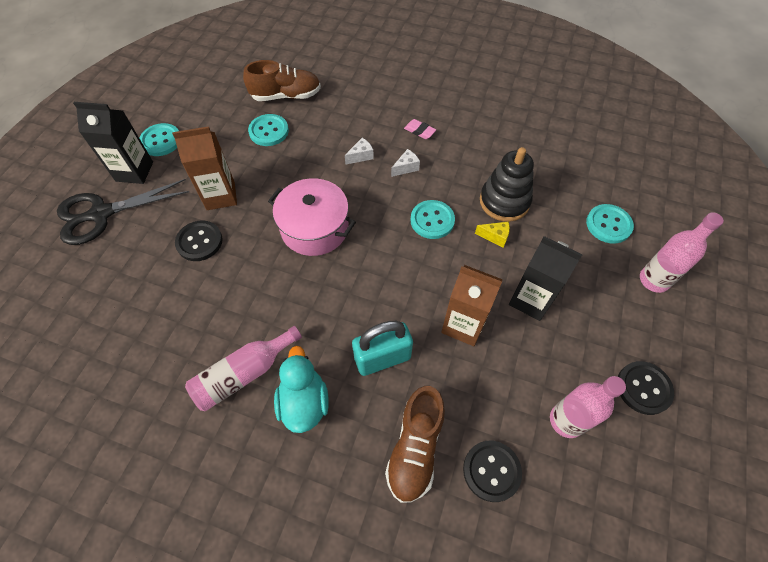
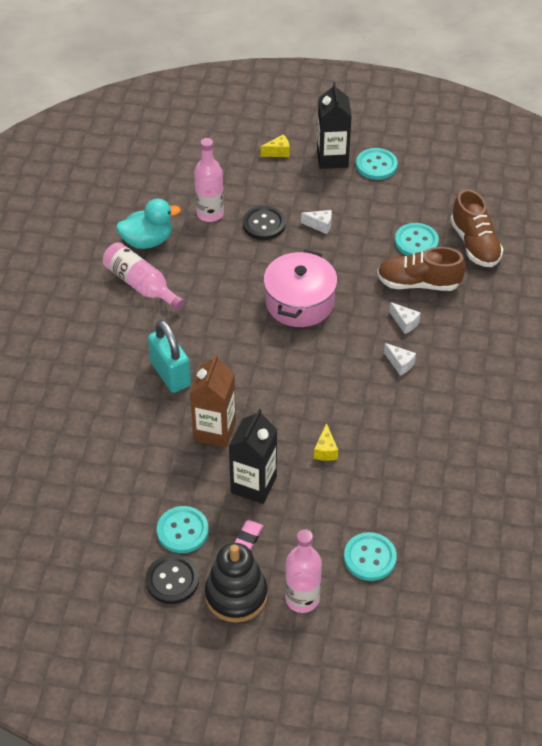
camera: 80 degrees right, 10 degrees down
black scissors [57,179,189,245] -> yellow cheese [260,135,290,157]
brown carton [172,126,237,210] -> white cheese [301,210,332,234]
turquoise duck [274,346,329,433] -> turquoise duck moved to [116,199,181,249]
brown shoe [385,386,445,503] -> brown shoe moved to [377,247,466,291]
pink eraser [404,119,436,139] -> pink eraser moved to [234,520,264,551]
turquoise button [410,200,455,239] -> turquoise button moved to [157,506,209,553]
black button [463,441,522,502] -> none
black stacking toy [480,147,534,222] -> black stacking toy moved to [205,543,268,623]
pink bottle [550,376,626,438] -> pink bottle moved to [194,138,224,222]

